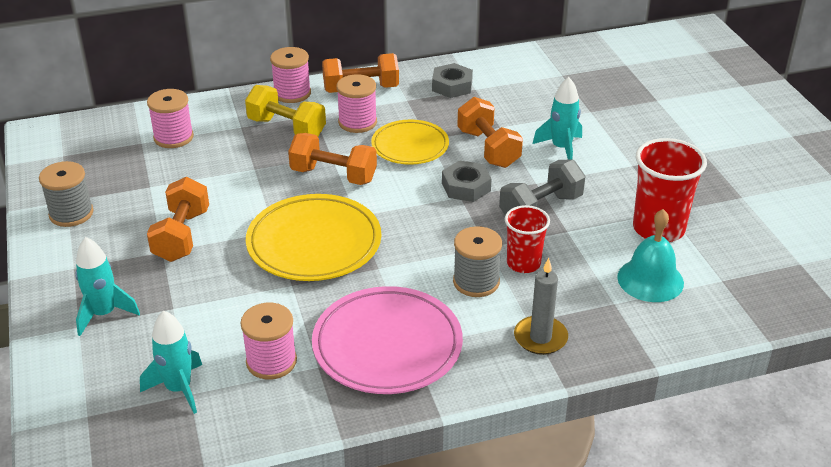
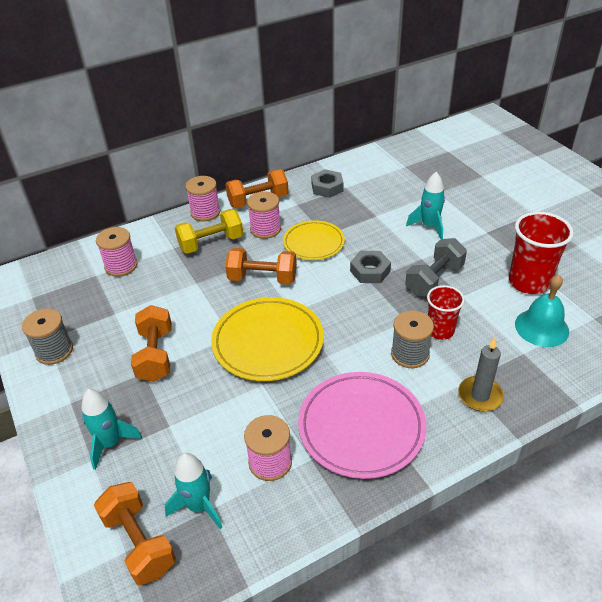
camera: 10 degrees left, 5 degrees up
yellow dumbbell [245,85,326,137] -> yellow dumbbell turned 45 degrees counterclockwise [175,209,243,254]
orange dumbbell [457,97,523,168] -> orange dumbbell moved to [94,482,176,585]

